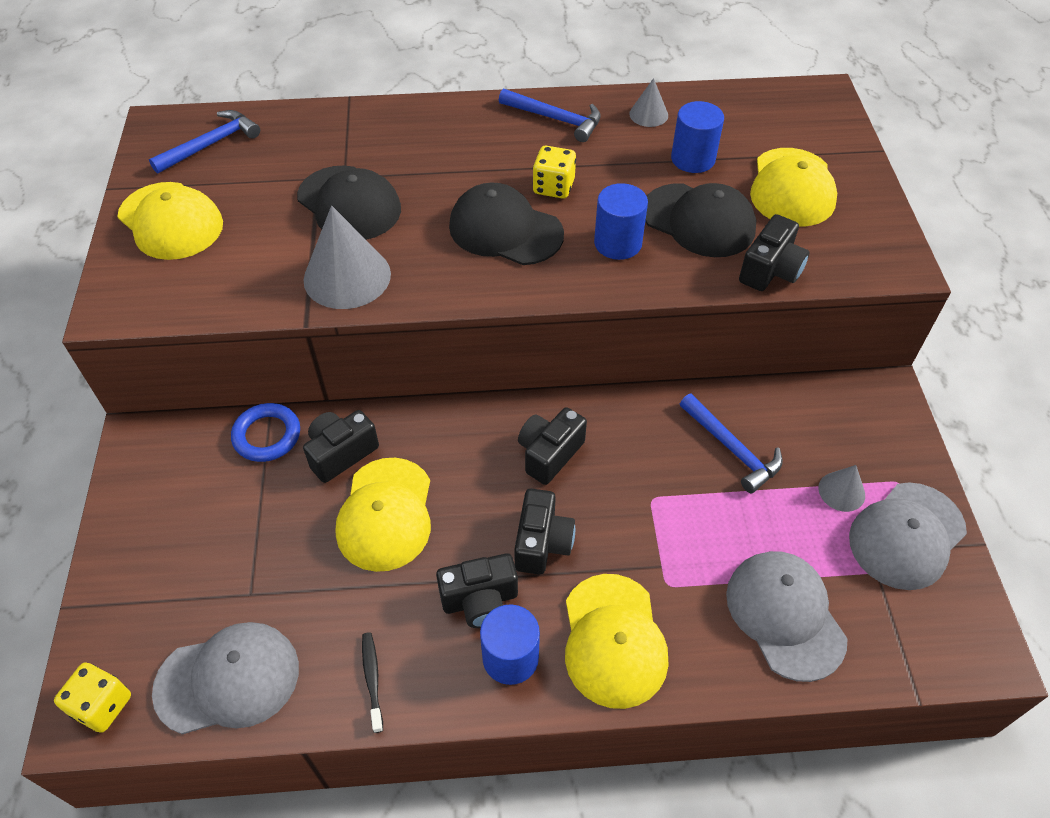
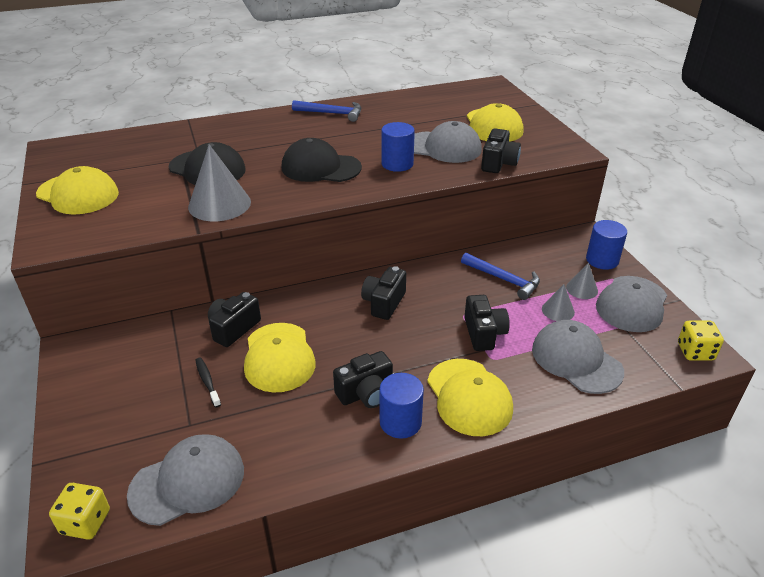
camera: 15 degrees left, 15 degrees down
blue hammer [149,110,260,174] -> none
blue ring [231,403,300,462] -> none
black toothbrush [362,632,383,733] -> black toothbrush moved to [195,358,221,408]
black camera [514,488,575,575] -> black camera moved to [464,295,510,351]
yellow dice [533,146,576,199] -> yellow dice moved to [678,321,724,361]
grey cone [629,78,668,127] -> grey cone moved to [542,284,575,321]
black cap [645,183,756,257] -> grey cap [414,121,482,163]
blue cylinder [671,101,724,173] -> blue cylinder moved to [586,220,627,270]

